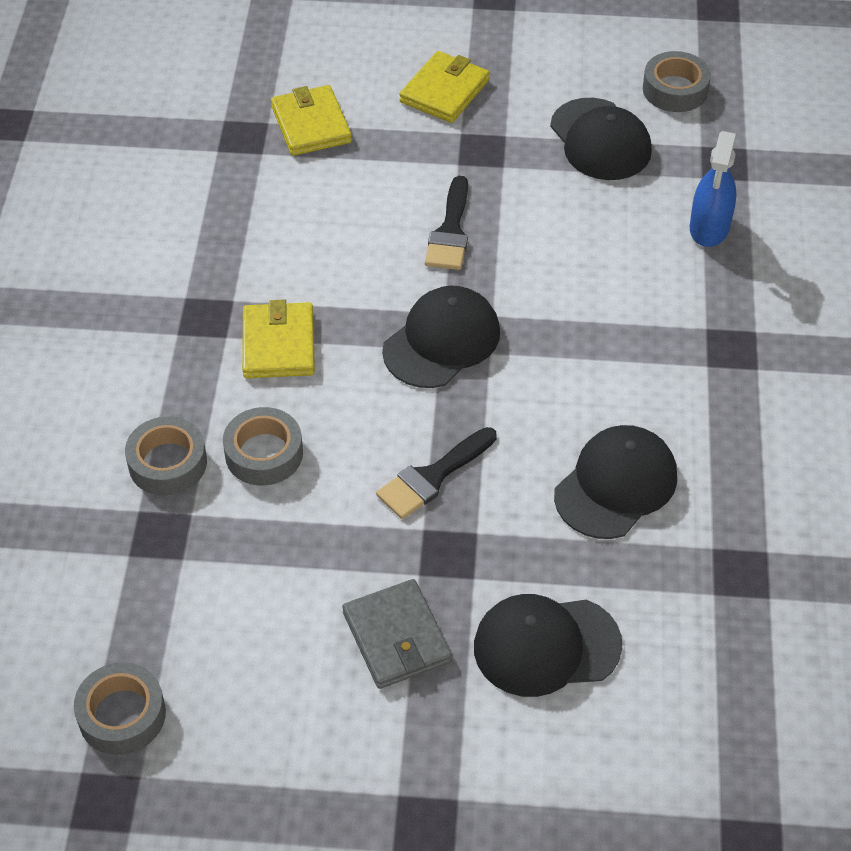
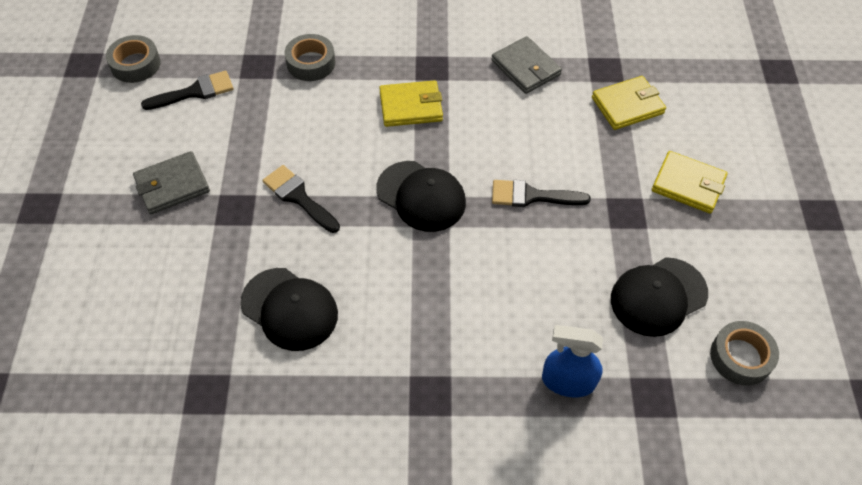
camera: 85 degrees right, 5 degrees up
grey tape [223,407,303,486] -> none
black cap [474,594,622,697] -> none
none -> black brush [141,71,233,110]
none -> grey wallet [491,36,562,94]

